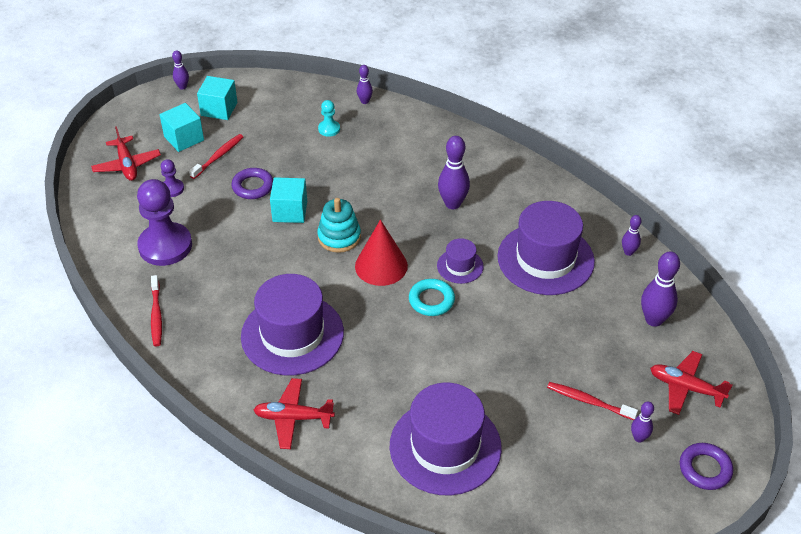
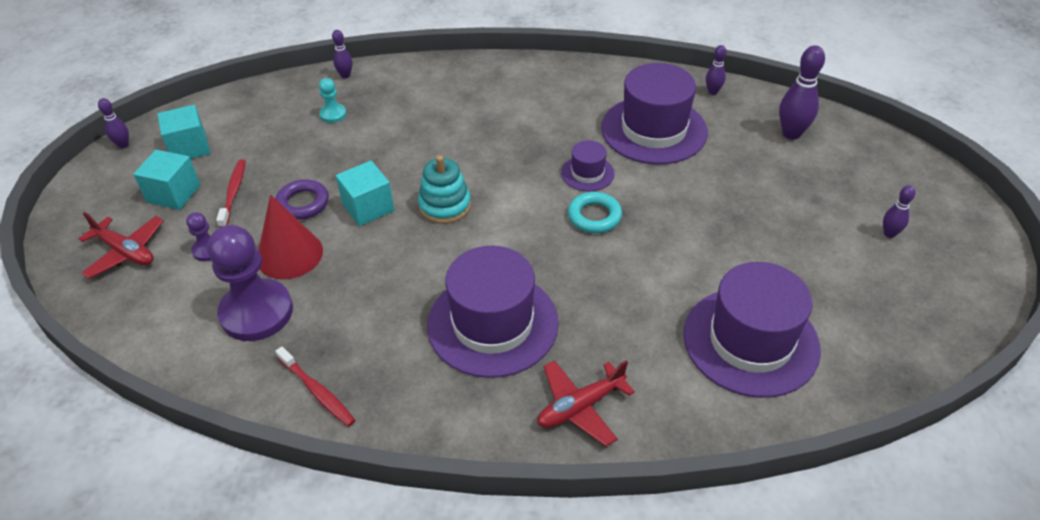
camera: 35 degrees left, 0 degrees up
red cone [355,220,408,286] -> red cone moved to [258,195,323,279]
purple bowling pin [438,136,470,209] -> none
red toothbrush [547,382,638,420] -> none
red plane [650,351,733,415] -> none
purple ring [680,443,733,490] -> none

